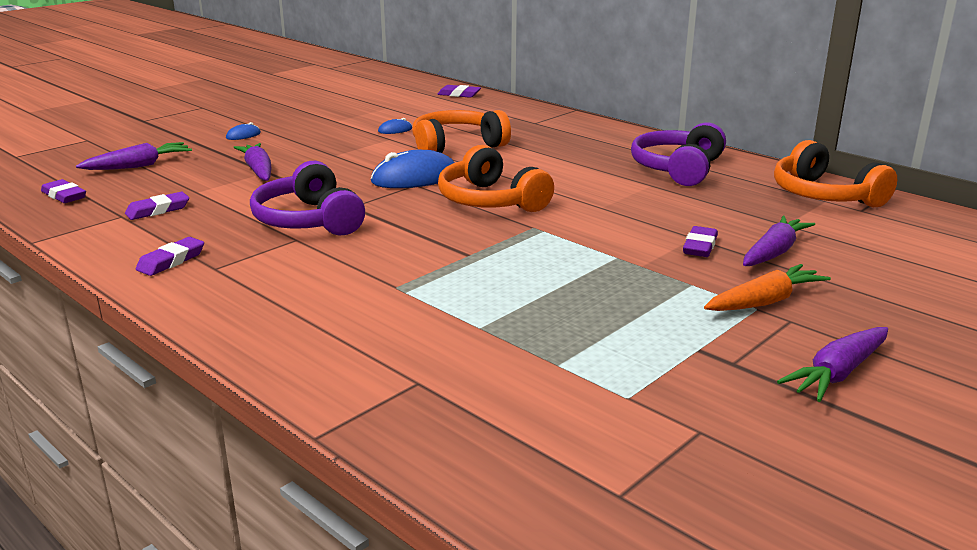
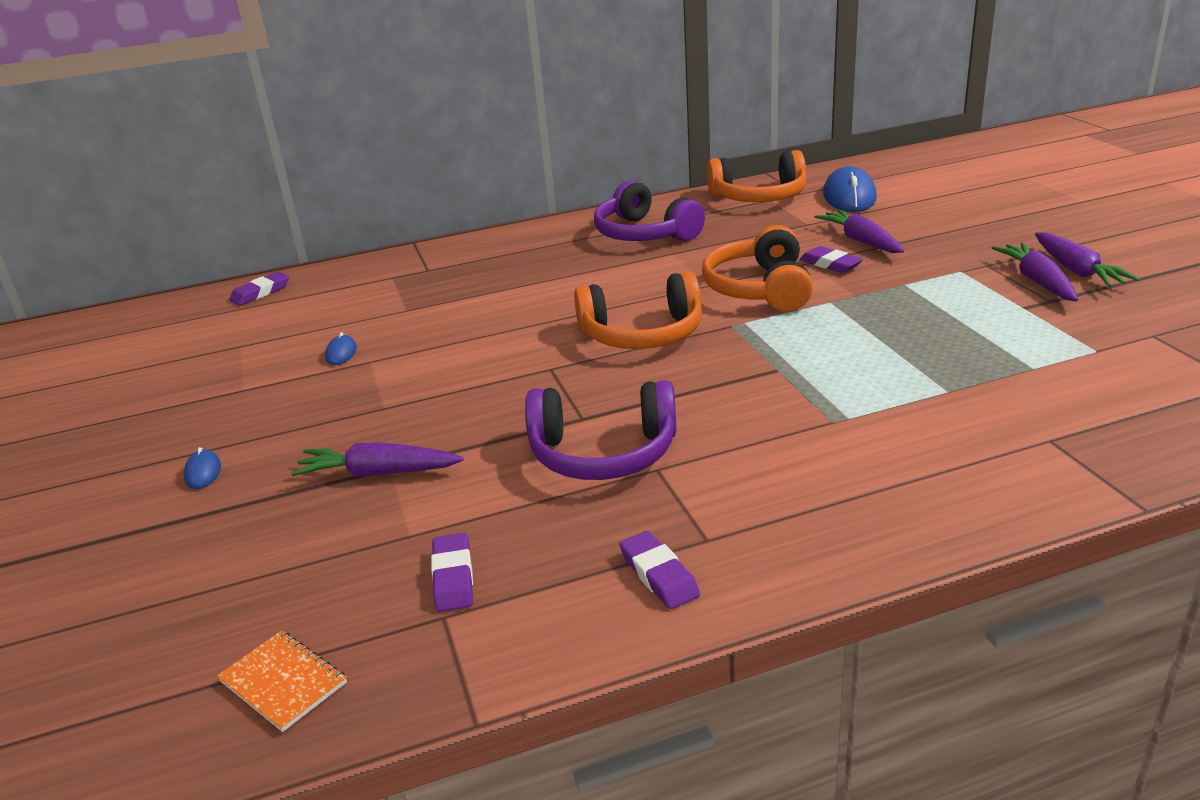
camera: 60 degrees left, 5 degrees up
purple eraser [41,179,86,203] -> orange notebook [217,630,347,732]
purple carrot [76,142,192,170] -> purple carrot moved to [992,242,1078,301]
blue mouse [371,150,455,188] -> blue mouse moved to [823,166,877,212]
orange headphones [412,110,511,153] -> orange headphones moved to [702,225,813,312]
orange carrot [704,264,831,311] -> none

